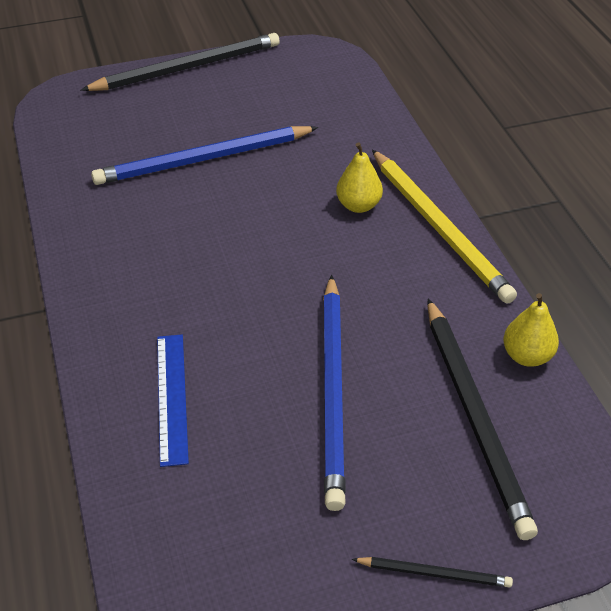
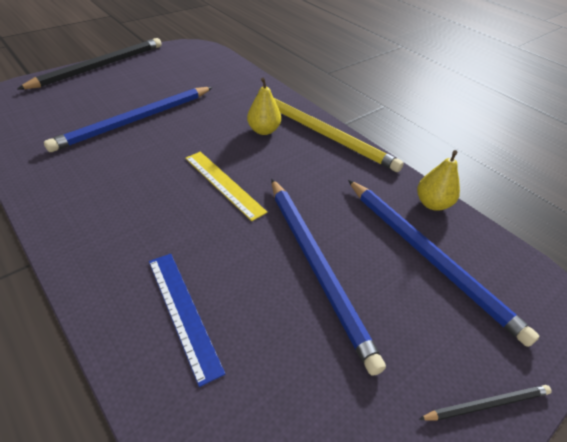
camera: 25 degrees left, 0 degrees up
black pencil [427,299,538,540] -> blue pencil [348,180,539,347]
none -> yellow ruler [185,152,268,221]

